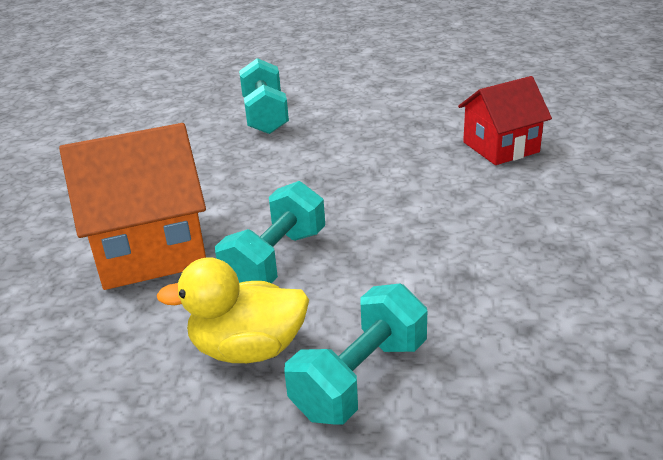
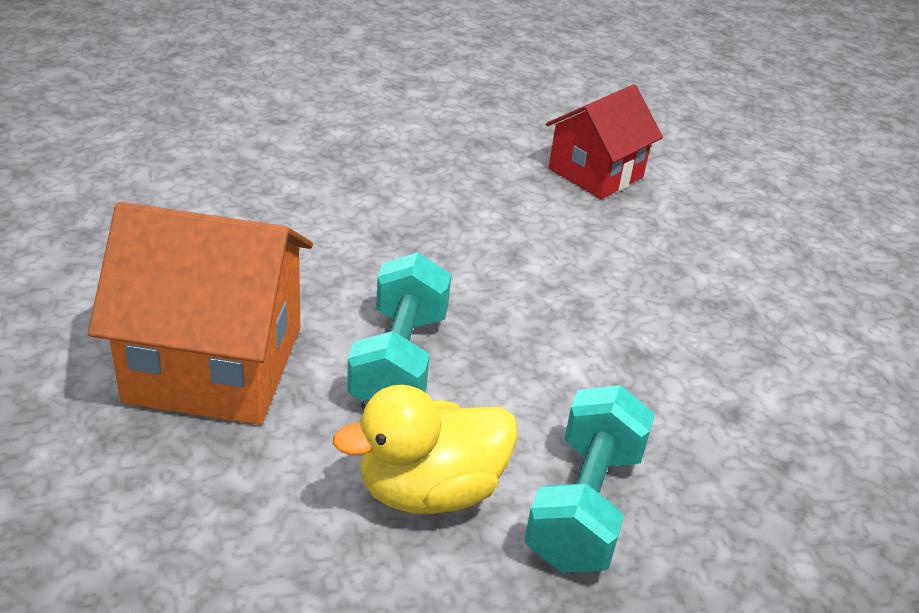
camera: 25 degrees left, 5 degrees up
orange house [59,123,206,290] -> orange house turned 45 degrees clockwise [88,202,313,425]
turquoise dumbbell [239,58,289,134] -> none

